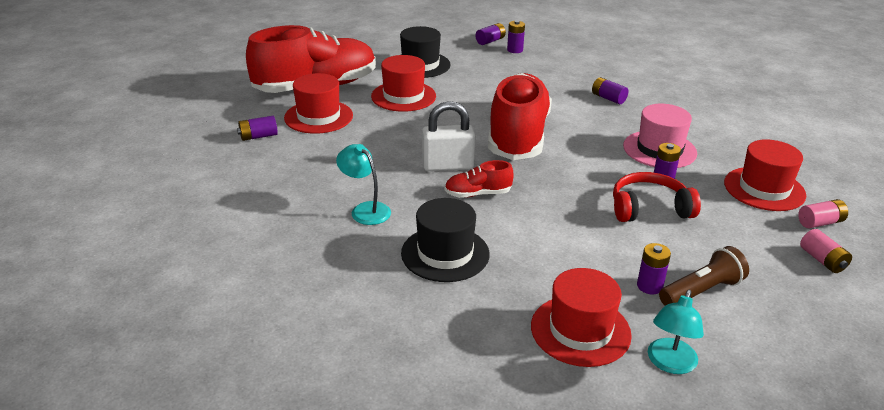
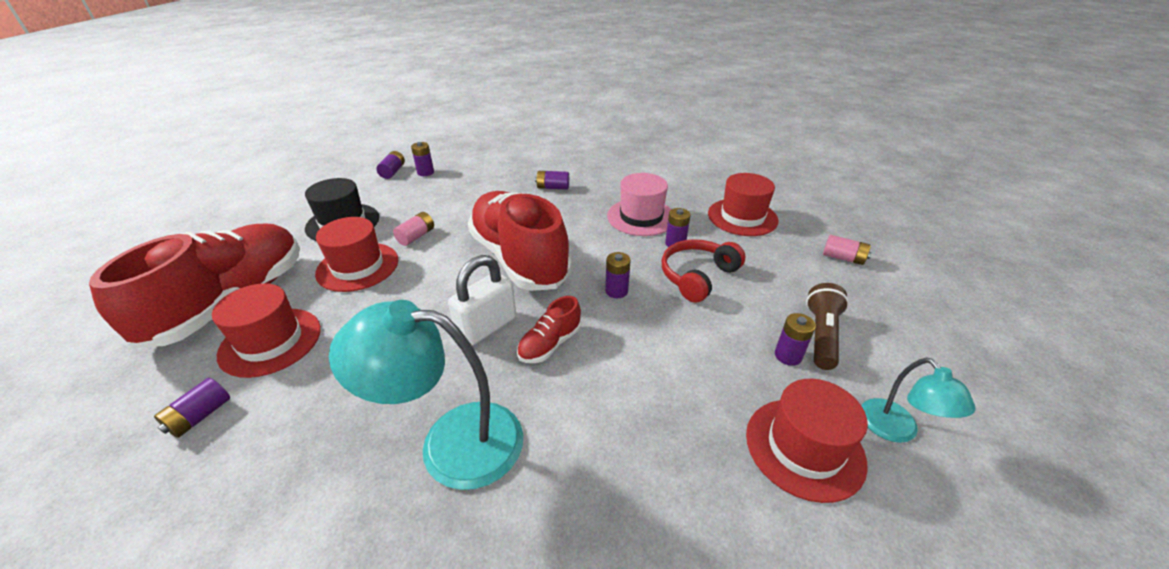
camera: 40 degrees left, 5 degrees up
turquoise lamp [336,144,391,225] -> turquoise lamp [329,300,523,490], size x1.82
black hat [401,198,490,282] -> none
pink battery [798,199,848,228] -> pink battery moved to [393,212,434,246]
none -> purple battery [605,252,631,298]

